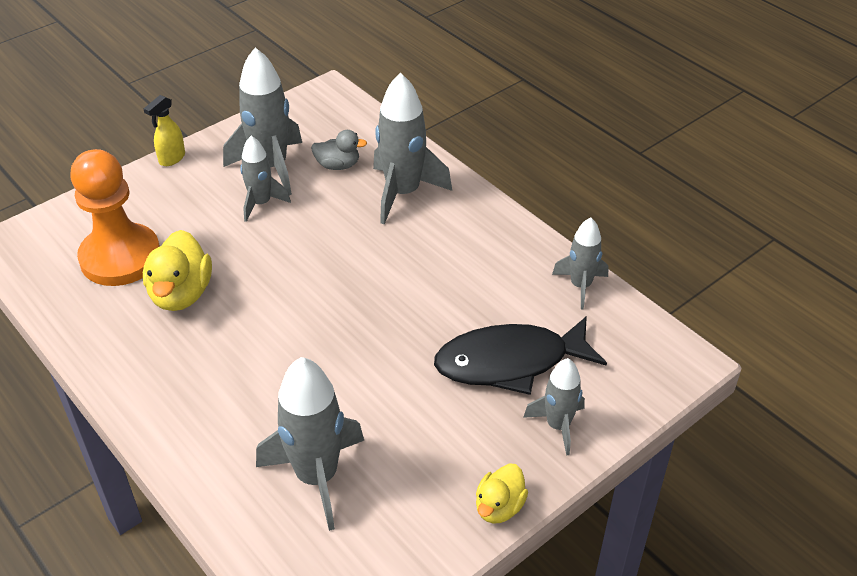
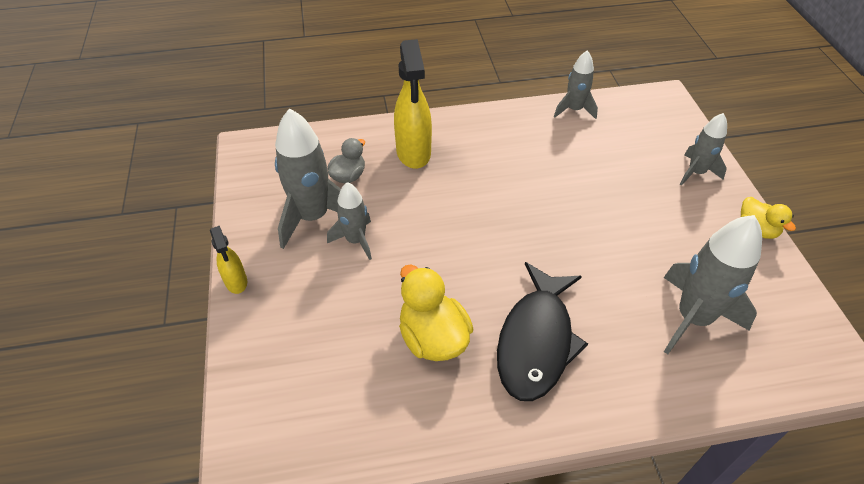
camera: 60 degrees left, 5 degrees up
orange pawn [70,149,160,286] -> none
yellow duck [143,230,212,311] -> yellow duck turned 150 degrees counterclockwise [399,265,473,361]
grey rocket [373,73,452,224] -> yellow spray bottle [394,39,432,169]
black fish [434,316,607,395] -> black fish moved to [497,262,588,401]

